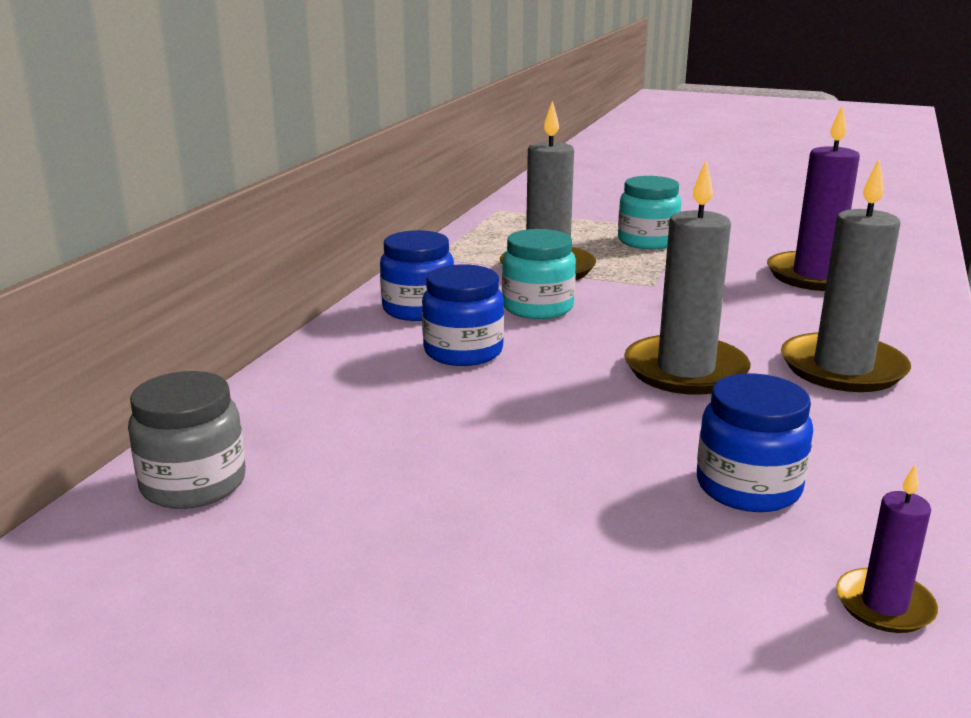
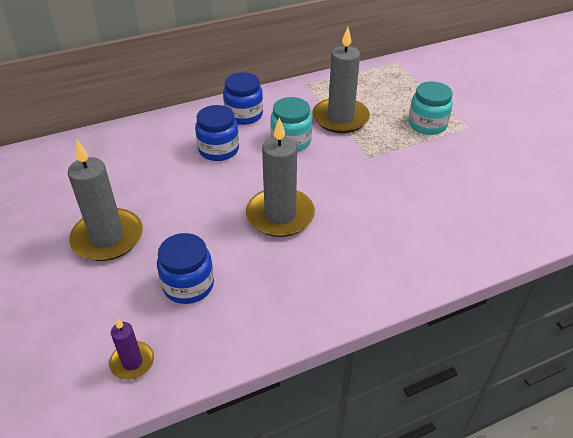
camera: 45 degrees right, 20 degrees up
grey jar [128,371,246,509] -> none
purple candle [767,105,860,291] -> none
grey candle [781,159,911,392] -> grey candle moved to [68,140,143,261]

